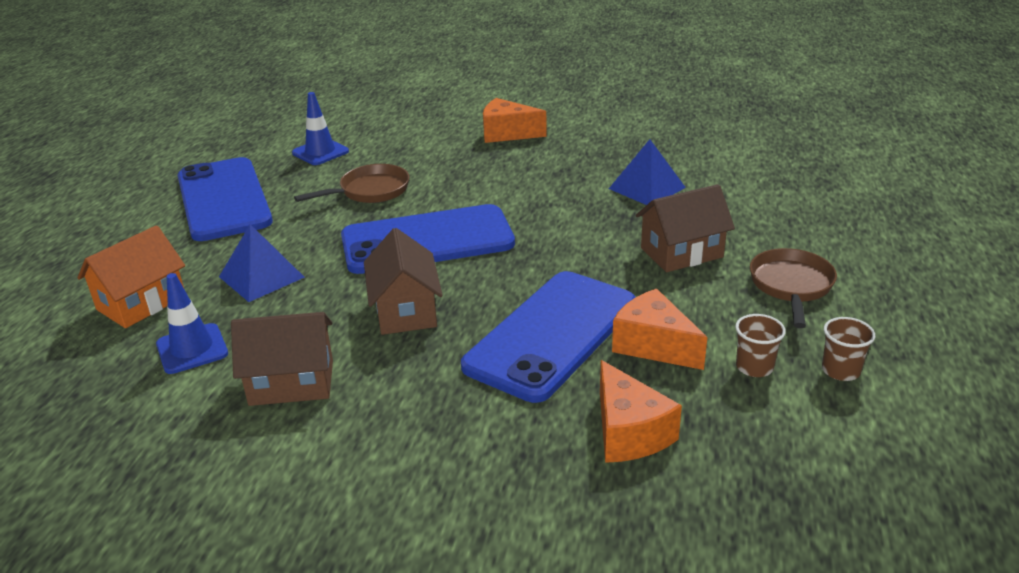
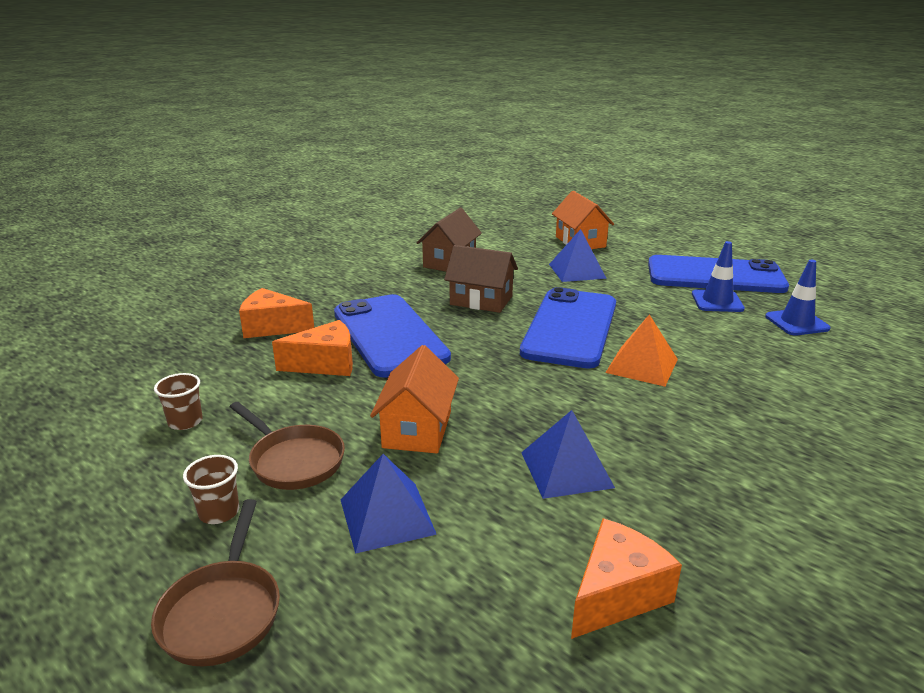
camera: 120 degrees right, 5 degrees down
blue traffic cone [156,273,228,374] -> blue traffic cone moved to [692,241,745,312]
brown pan [294,164,409,203] -> brown pan moved to [151,499,280,666]
orange cheese [483,98,547,143] -> orange cheese moved to [571,518,682,639]
brown house [636,184,735,272] -> orange house [370,345,459,453]
brown cup [735,314,786,377] -> brown cup moved to [183,455,239,524]
none -> blue pyramid [341,454,437,554]
none -> orange pyramid [605,314,678,387]

